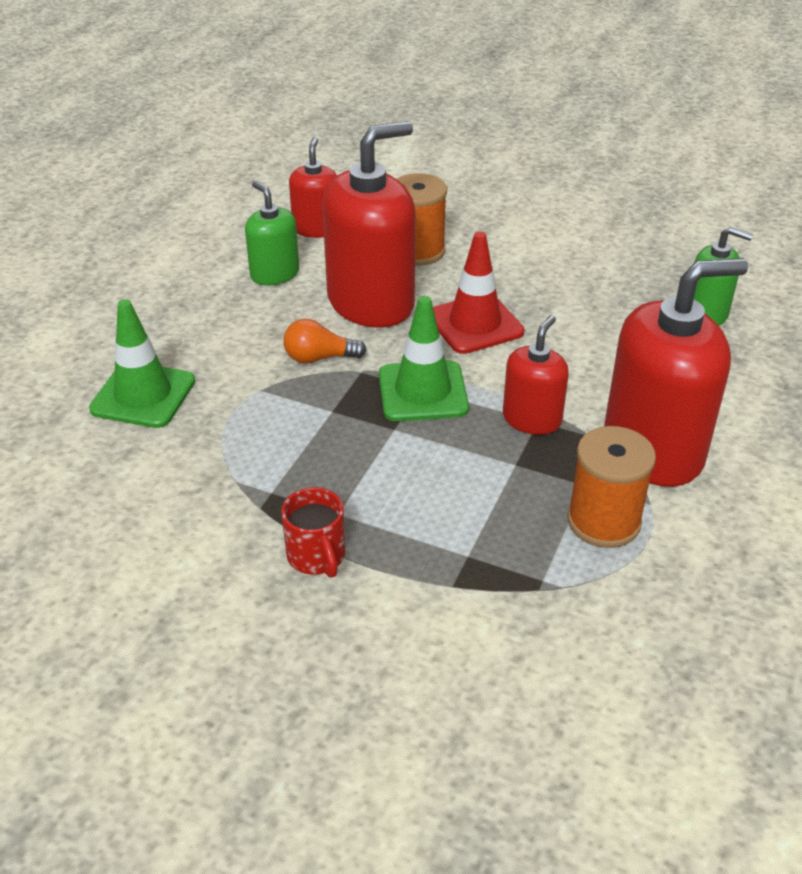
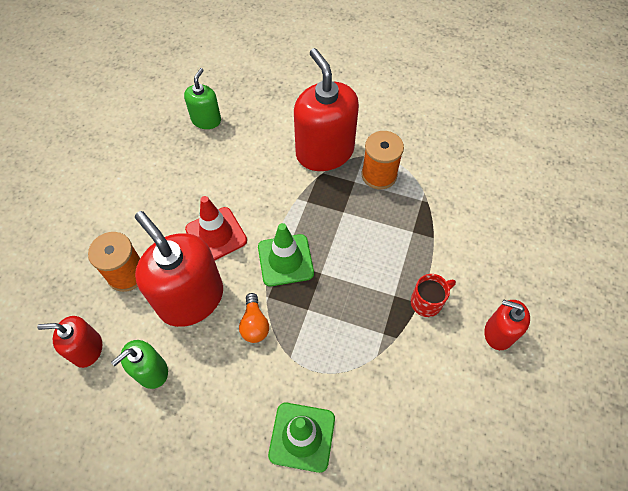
camera: 95 degrees left, 20 degrees up
red soap dispenser [503,315,569,435] -> red soap dispenser moved to [484,299,530,350]

